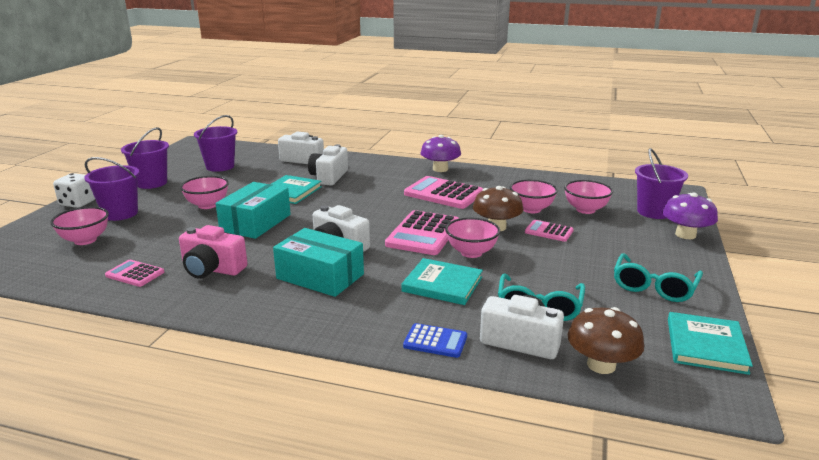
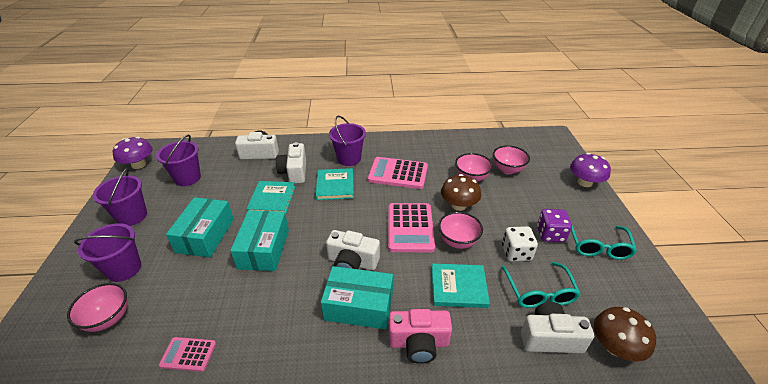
camera: 20 degrees left, 15 degrees up
white dice [53,173,95,208] -> white dice moved to [502,226,538,262]
pink camera [179,225,248,279] -> pink camera moved to [389,309,452,364]
pink bowl [180,176,229,209] -> turquoise box [166,197,234,257]
blue calculator [403,323,467,358] -> none
purple mushroom [420,135,461,172] -> purple mushroom moved to [113,137,153,169]
pink calculator [525,220,574,242] -> none
purple bucket [635,148,688,219] -> purple bucket moved to [329,116,366,166]
turquoise book [668,312,753,375] -> turquoise book moved to [316,168,354,200]
none -> purple dice [537,209,572,242]

